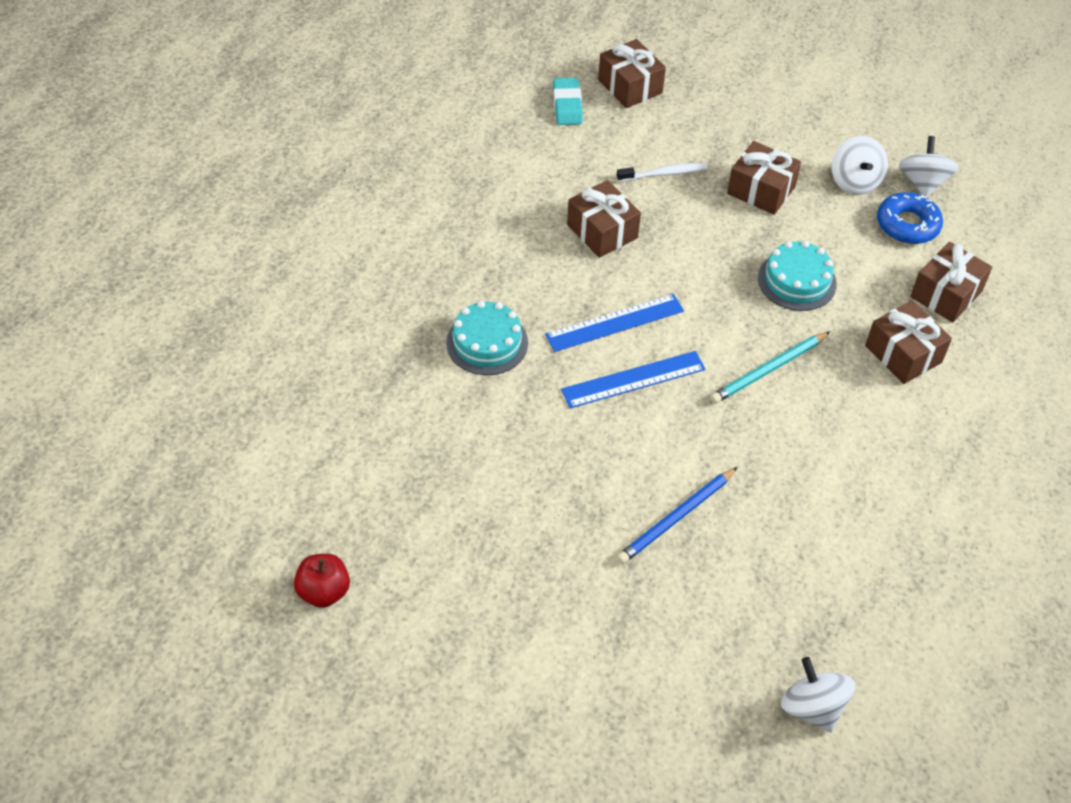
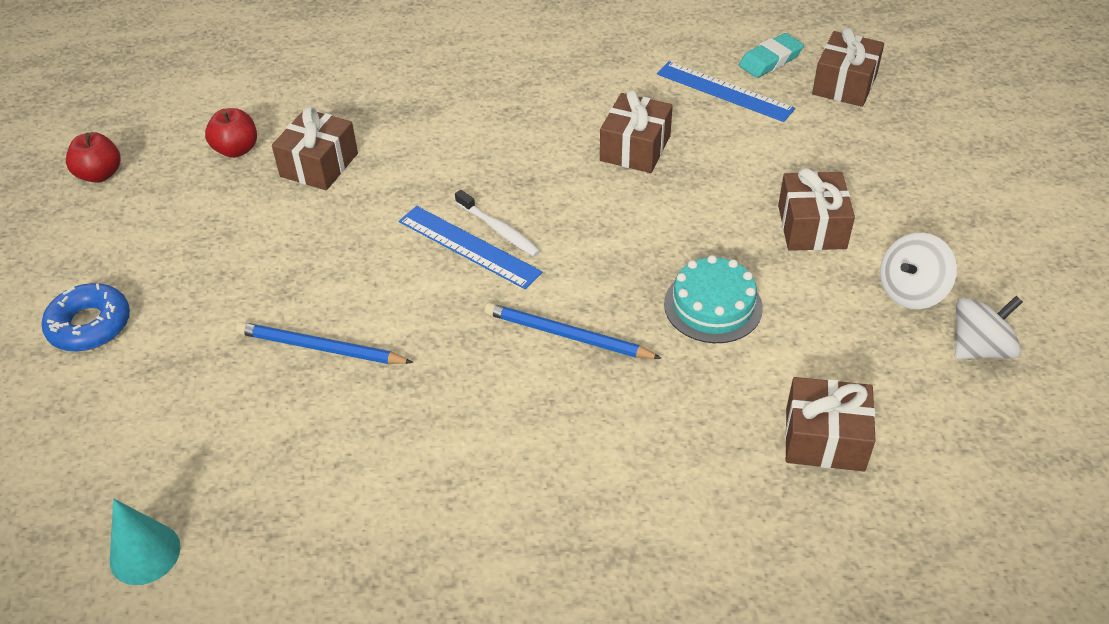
camera: 60 degrees right, 5 degrees down
turquoise cake [446,301,528,375] -> none
blue ruler [545,294,684,352] -> blue ruler moved to [657,61,795,122]
white toothbrush [617,163,707,182] -> white toothbrush moved to [455,190,540,257]
turquoise pencil [710,332,830,404] -> blue pencil [485,303,662,359]
white spinning top [781,657,855,732] -> turquoise cone [110,499,181,585]
brown gift [865,300,952,384] -> brown gift moved to [272,107,358,190]
blue donut [877,192,943,244] -> blue donut moved to [42,283,130,352]
none -> red apple [205,108,257,158]

